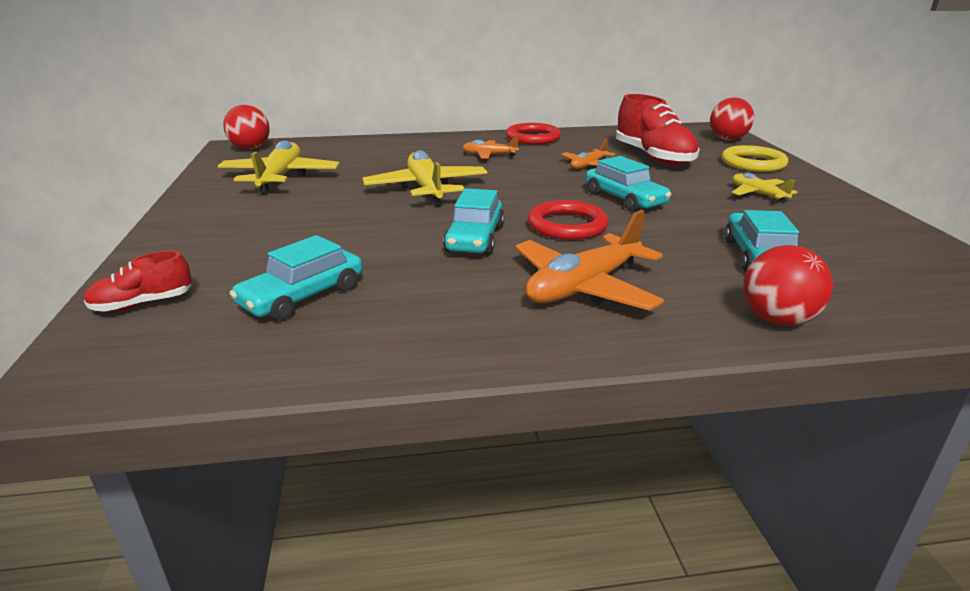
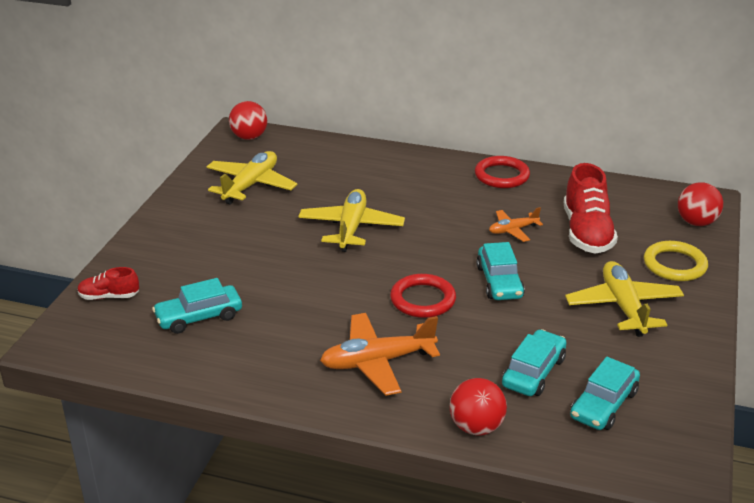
camera: 25 degrees right, 5 degrees up
turquoise car [443,188,505,255] -> turquoise car moved to [570,357,640,430]
orange plane [462,136,519,159] -> none
yellow plane [732,173,797,203] -> yellow plane [565,261,684,337], size x1.80

